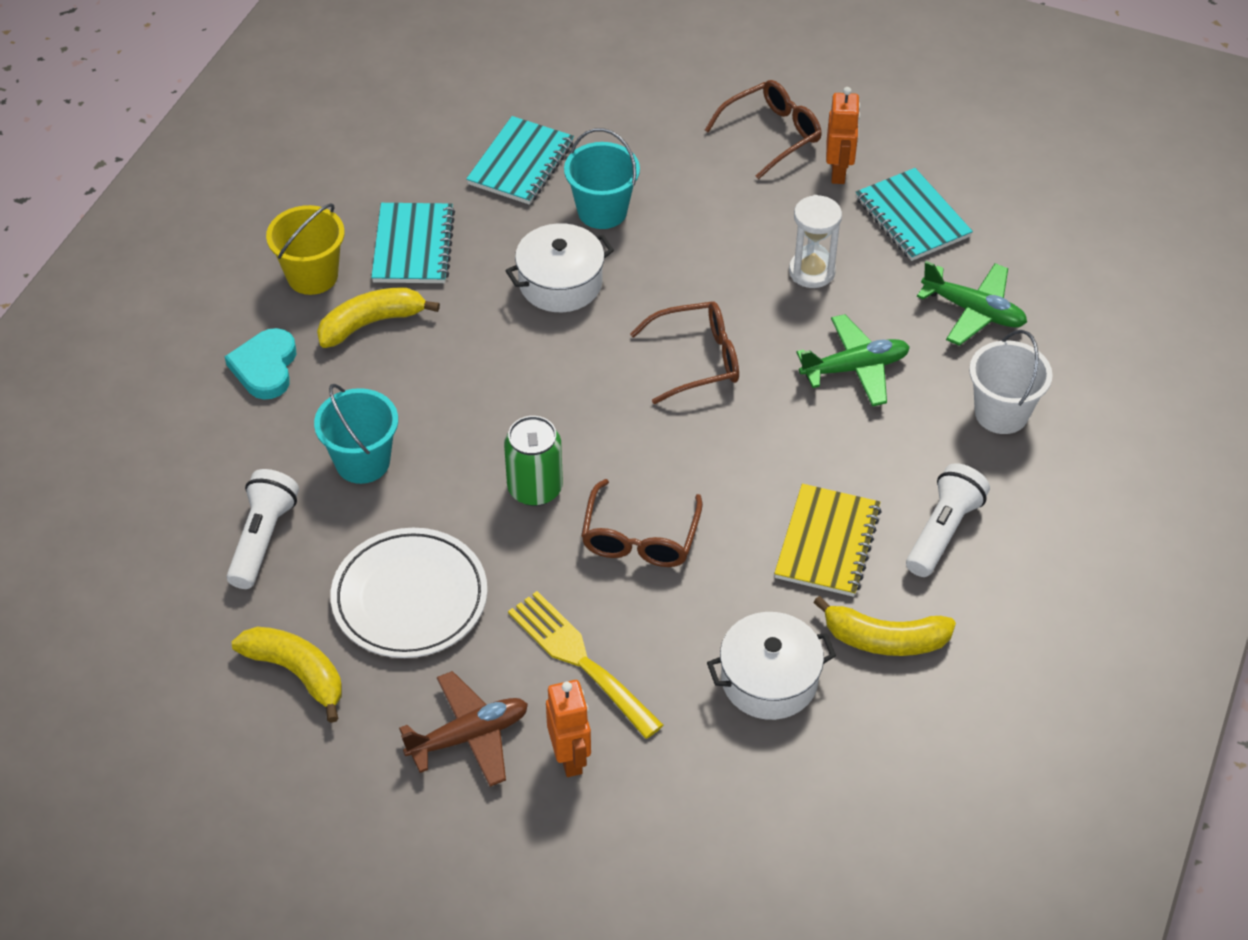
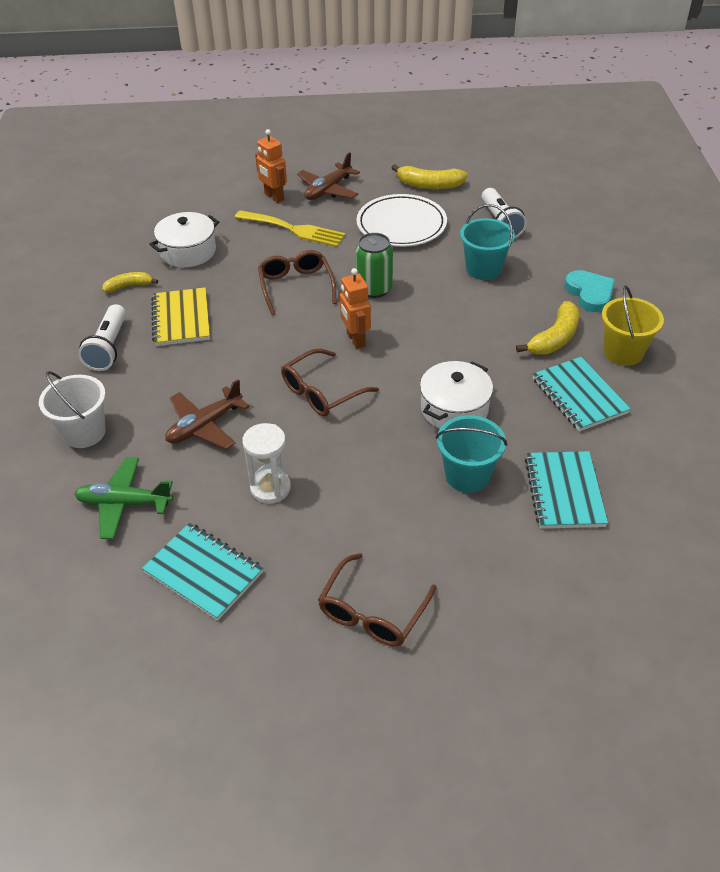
camera: 155 degrees right, 5 degrees down
green plane [796,314,910,407] -> brown plane [165,379,250,449]
yellow banana [813,596,956,656] -> yellow banana [102,272,158,293], size x0.63
orange robot [826,87,860,184] -> orange robot moved to [340,268,371,349]

